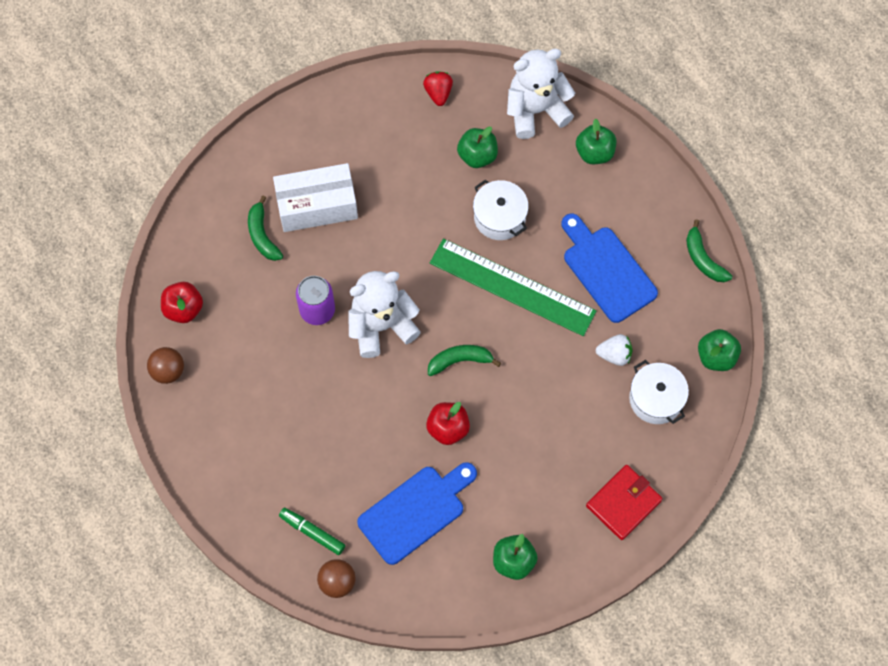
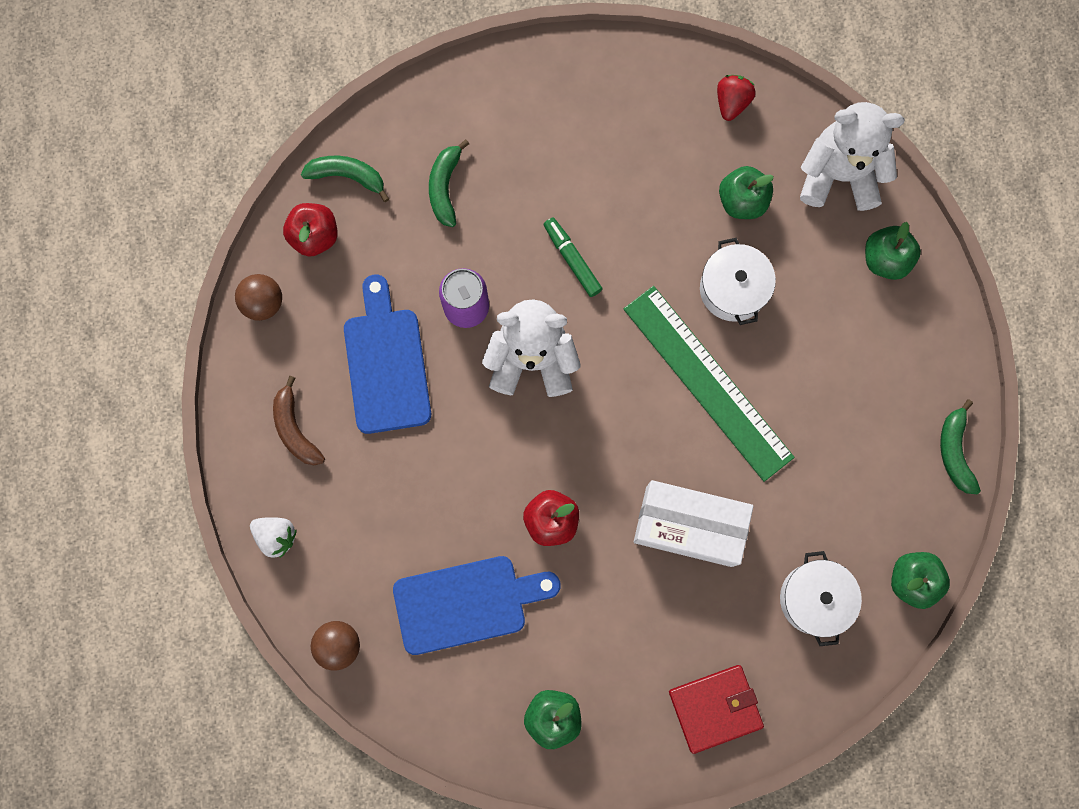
camera: 25 degrees right, 10 degrees up
white box [273,163,358,232] -> white box moved to [634,480,754,567]
green marker [279,508,345,555] -> green marker moved to [544,217,603,297]
green banana [428,345,501,376] -> green banana moved to [301,156,389,202]
blue cutting board [562,214,658,323] -> blue cutting board moved to [344,274,431,434]
white strawberry [596,334,632,366] -> white strawberry moved to [250,517,297,558]
none -> brown banana [273,376,325,465]

